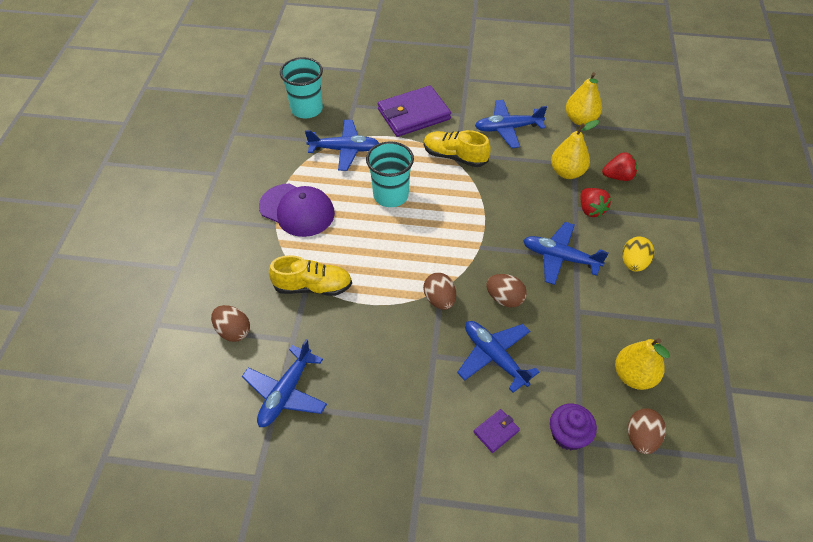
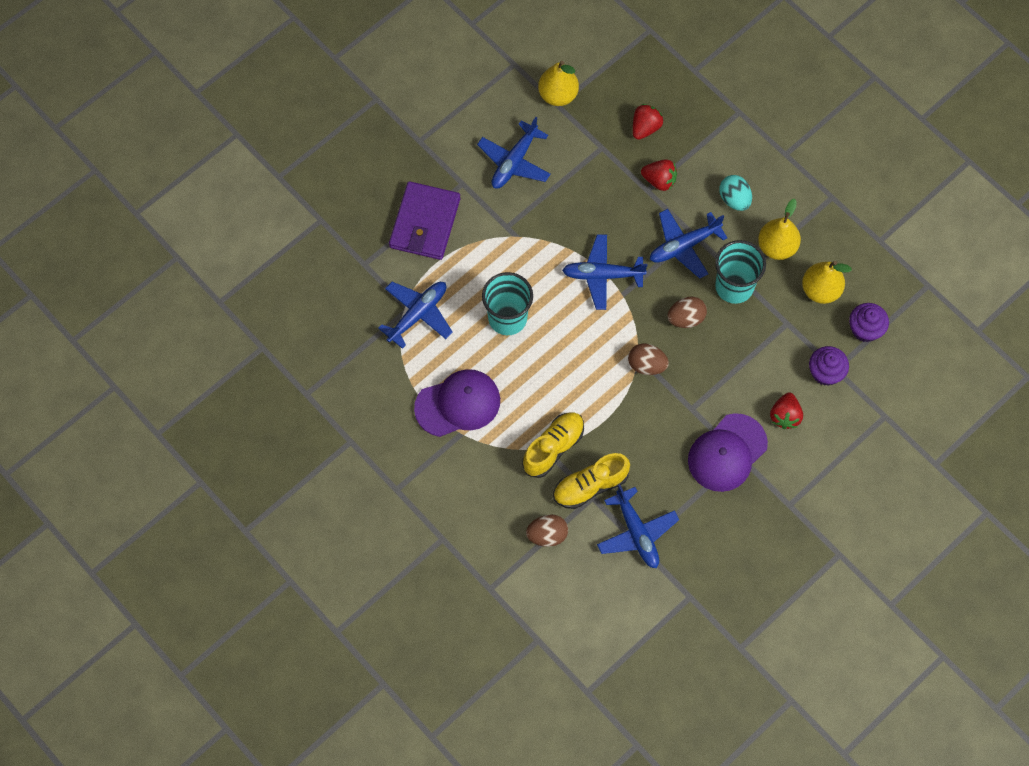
camera: 50 degrees left, 15 degrees up
turquoise cup [280,57,323,118] -> turquoise cup moved to [715,240,766,304]
yellow shoe [424,130,491,167] -> yellow shoe moved to [553,453,630,509]
blue plane [457,321,539,393] -> blue plane moved to [562,234,648,310]
purple wallet [474,409,520,453] -> red strawberry [770,393,803,429]
yellow pear [551,120,599,179] -> yellow pear moved to [758,199,801,260]
yellow egg [622,237,654,272] -> turquoise egg [719,175,752,211]
brown egg [628,408,666,454] -> purple cupcake [849,303,889,342]
none -> purple cap [688,413,768,492]

